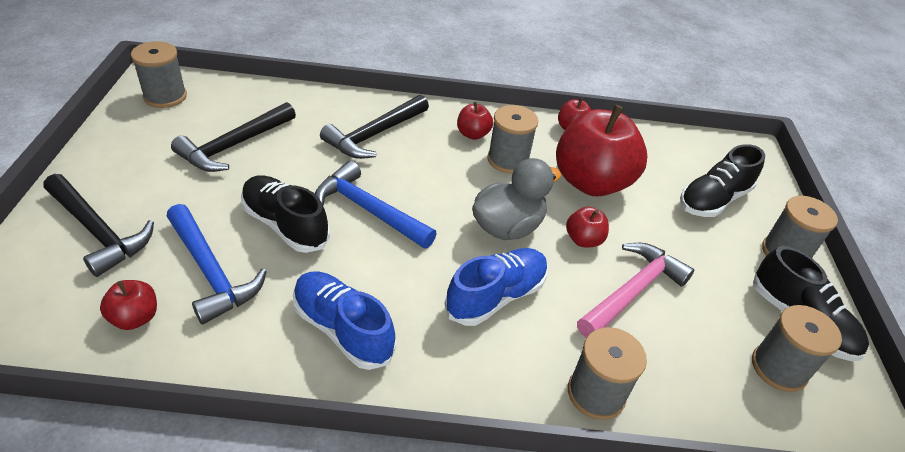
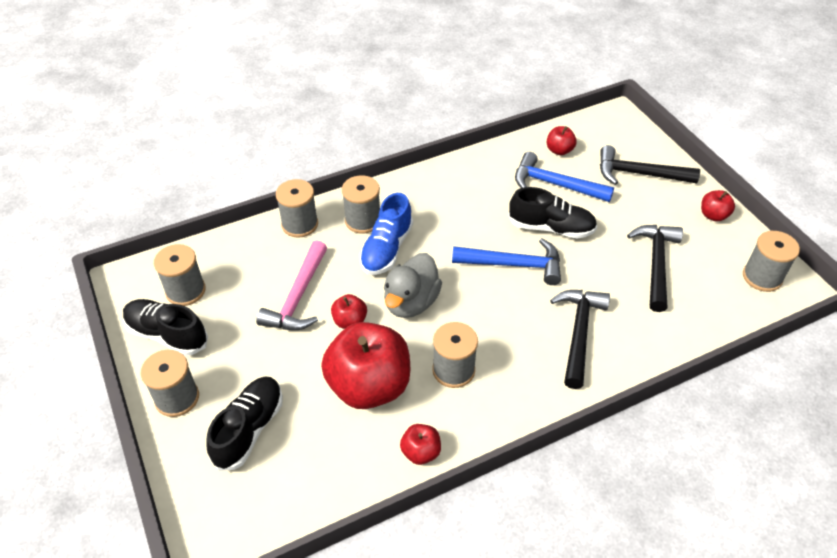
camera: 155 degrees right, 5 degrees up
blue shoe [293,272,396,370] -> none
red apple [457,102,493,140] -> red apple moved to [701,190,735,222]
none -> grey spool [342,175,380,233]

